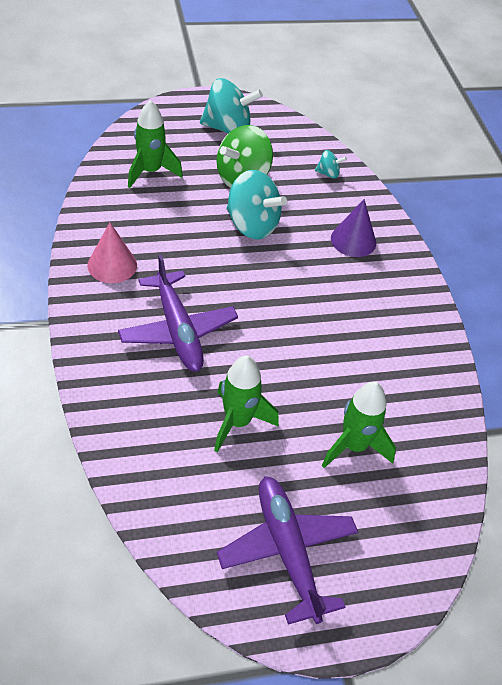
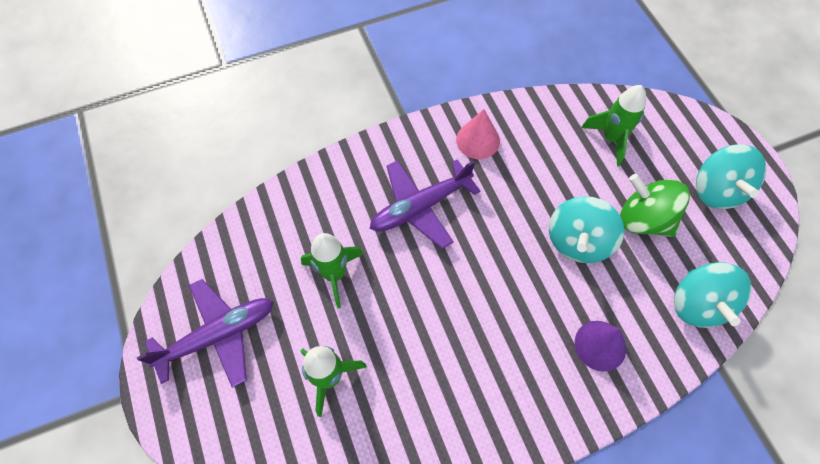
camera: 85 degrees right, 15 degrees up
turquoise spinning top [315,150,347,179] -> turquoise spinning top [674,262,752,328], size x2.13

